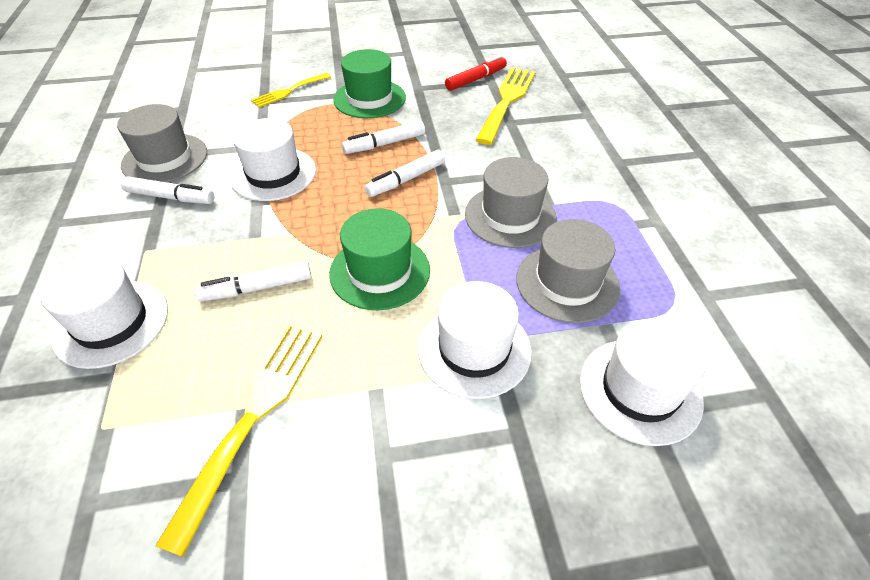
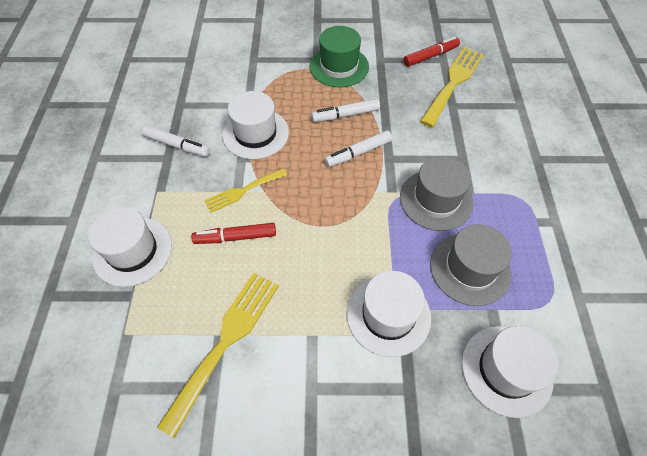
camera: 10 degrees right, 10 degrees up
grey hat [117,104,207,183] -> none
white marker [195,261,311,302] -> red marker [191,223,276,244]
yellow fork [251,73,331,107] -> yellow fork moved to [204,168,287,213]
green hat [329,208,430,310] -> none

